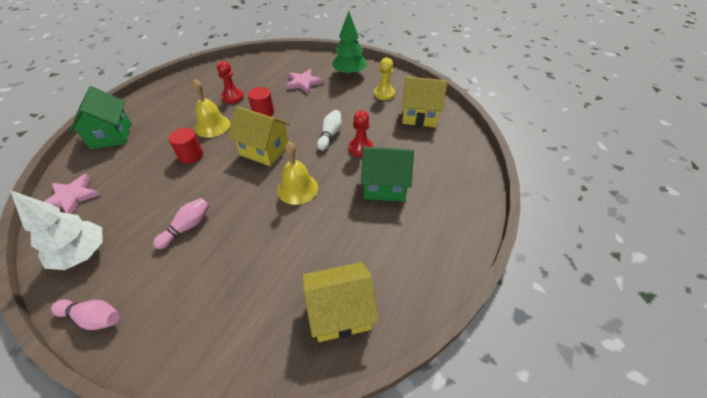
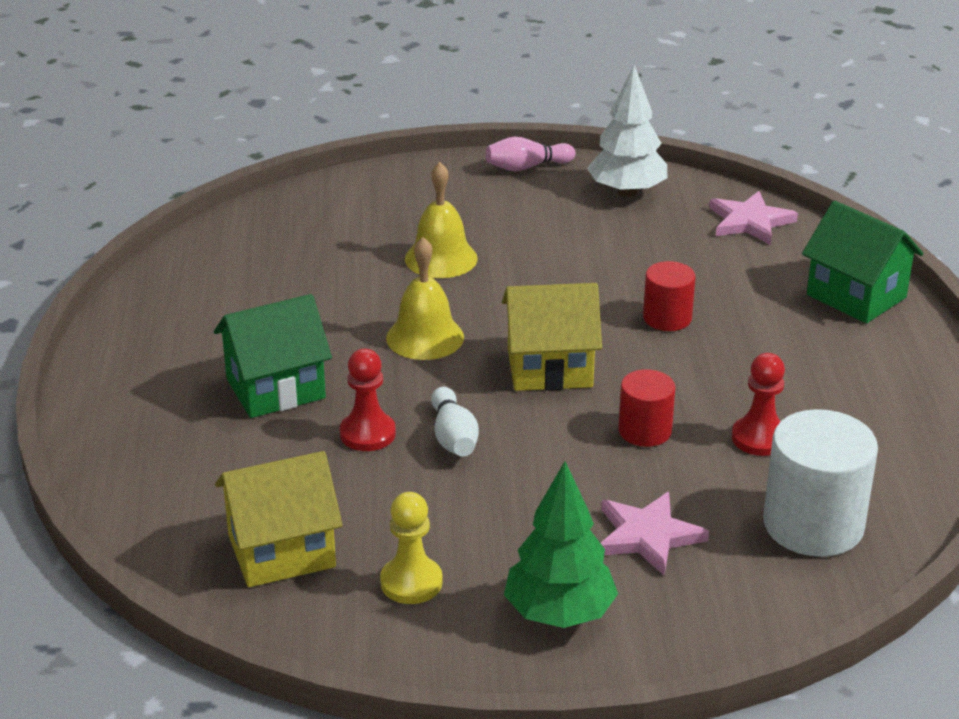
camera: 150 degrees right, 15 degrees down
pink bowling pin [153,198,209,249] -> none
yellow bell [192,79,230,138] -> yellow bell moved to [405,162,478,278]
yellow house [302,262,379,342] -> none
none -> white cylinder [763,409,878,557]

